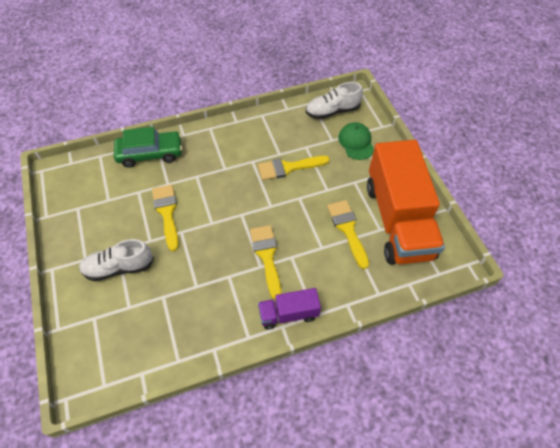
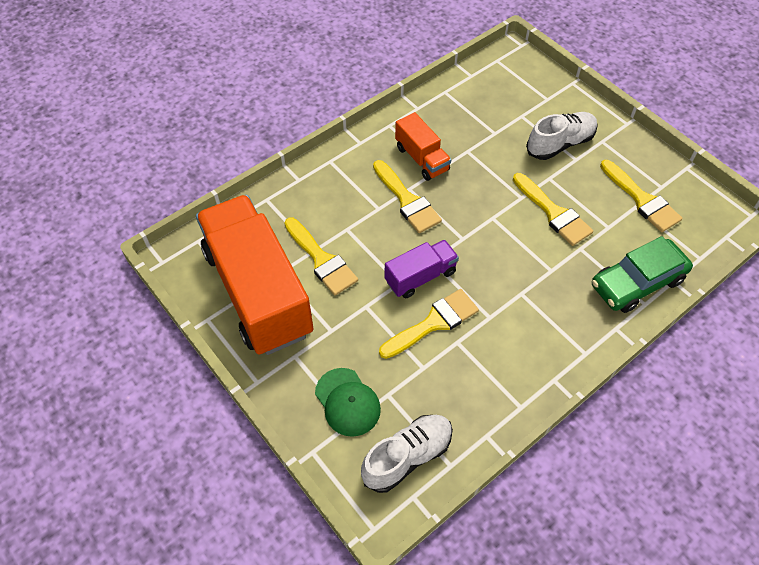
camera: 160 degrees right, 0 degrees up
purple truck [258,288,321,330] -> purple truck moved to [385,240,459,298]
none -> orange truck [395,112,451,181]
none -> yellow brush [600,160,682,232]

